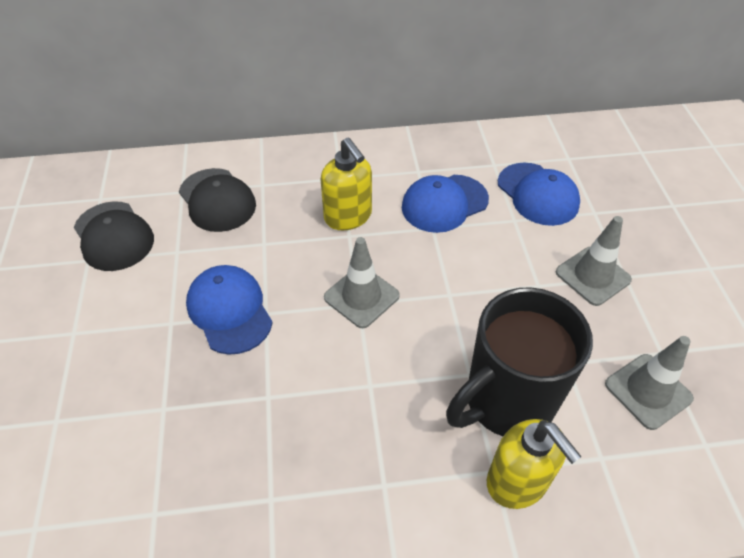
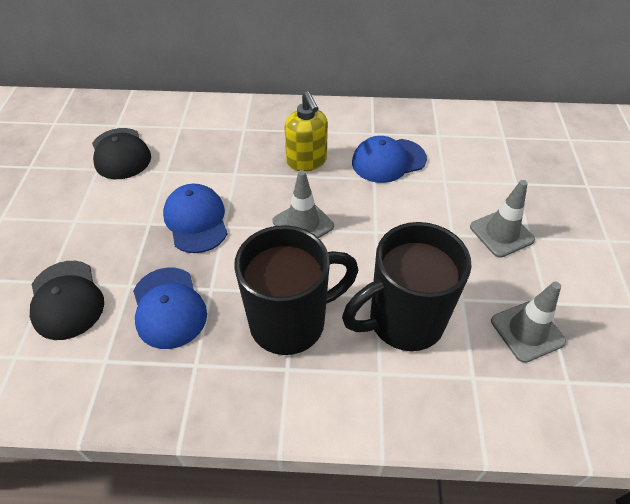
camera: 10 degrees right, 0 degrees up
black cap [179,168,256,232] -> black cap moved to [30,261,104,340]
yellow soap dispenser [487,419,582,509] -> none
blue cap [498,163,580,226] -> blue cap moved to [133,267,207,349]
none -> black mug [234,225,358,355]

